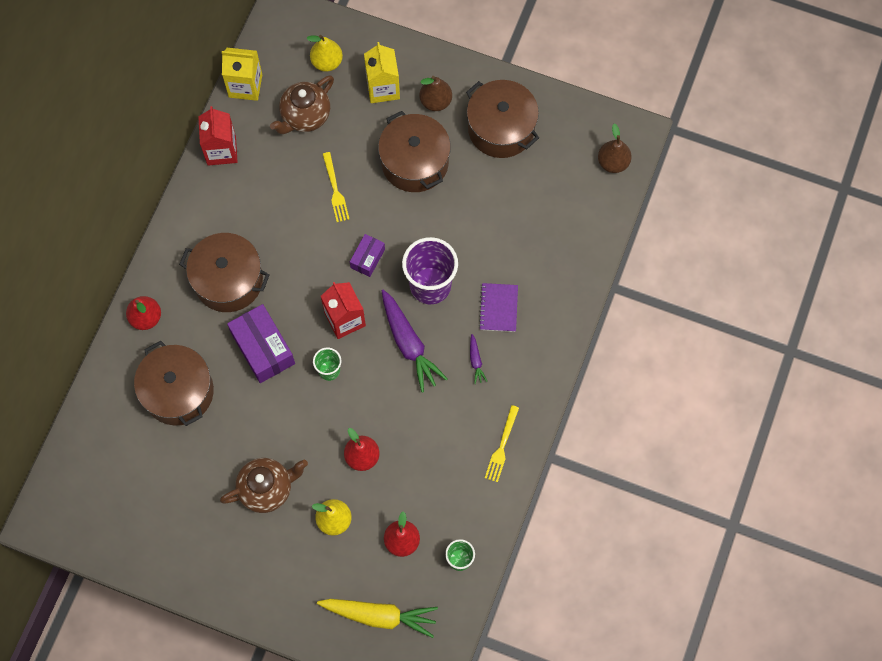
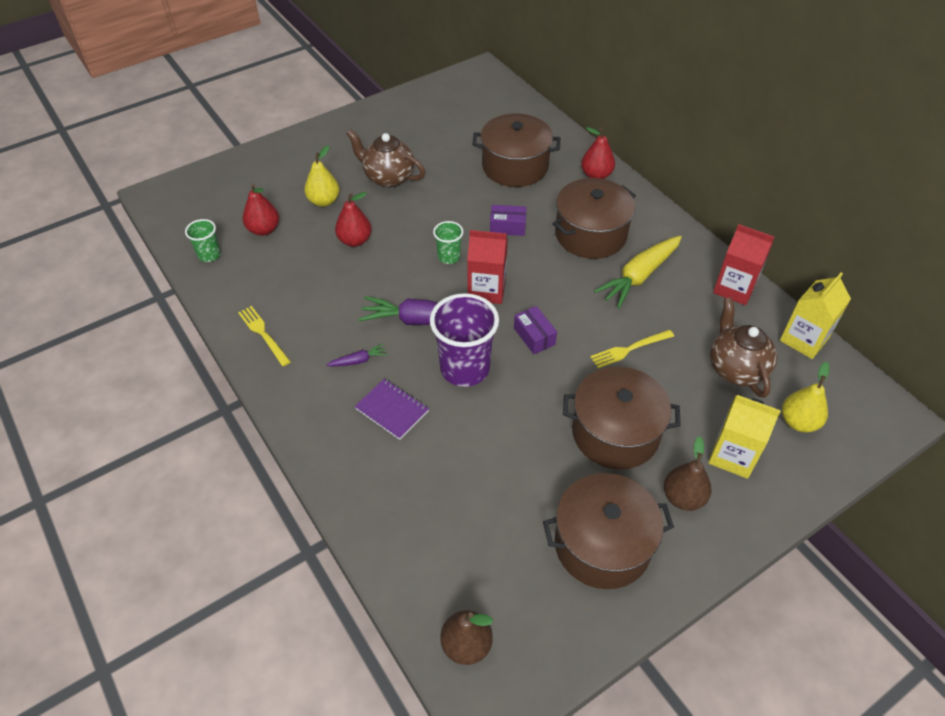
camera: 125 degrees right, 20 degrees down
brown teapot [220,458,308,513] -> brown teapot turned 105 degrees clockwise [346,129,425,188]
purple box [227,304,295,383] -> purple box [490,205,526,236], size x0.56
yellow carrot [317,599,438,638] -> yellow carrot moved to [594,236,682,308]
yellow fork [323,152,349,222] -> yellow fork turned 45 degrees counterclockwise [590,330,674,368]
purple carrot [470,334,488,384] -> purple carrot turned 135 degrees clockwise [326,344,387,366]

